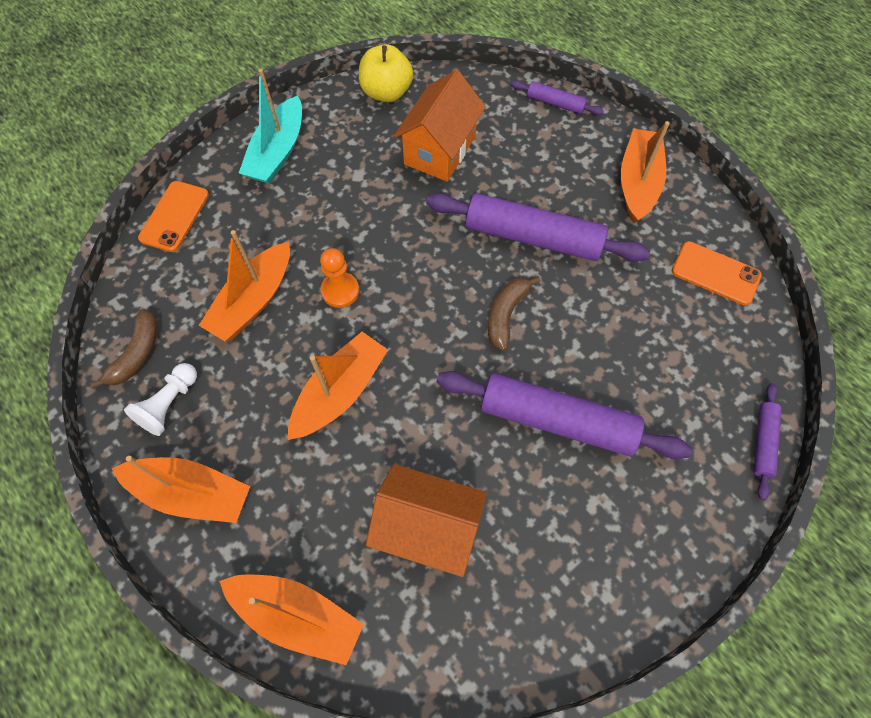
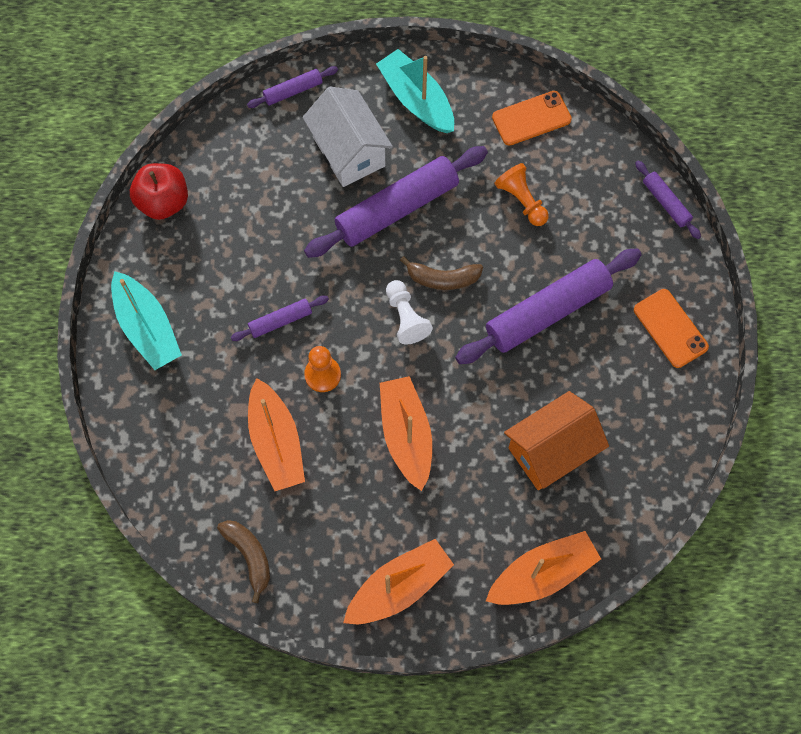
camera: 50 degrees left, 5 degrees up
white pawn [124,363,197,436] -> white pawn moved to [386,280,433,344]
orange phone [138,181,209,252] -> orange phone moved to [634,289,709,368]
yellow apple [359,44,413,103] -> red apple [130,163,188,220]
orange house [394,70,486,182] -> none
brown banana [488,276,541,351] -> brown banana turned 60 degrees counterclockwise [400,256,483,290]
orange boat [621,121,670,223] -> turquoise boat [376,49,454,133]
none -> purple rolling pin [231,296,329,341]
none -> white house [303,87,393,187]
none -> orange pawn [494,163,549,226]

